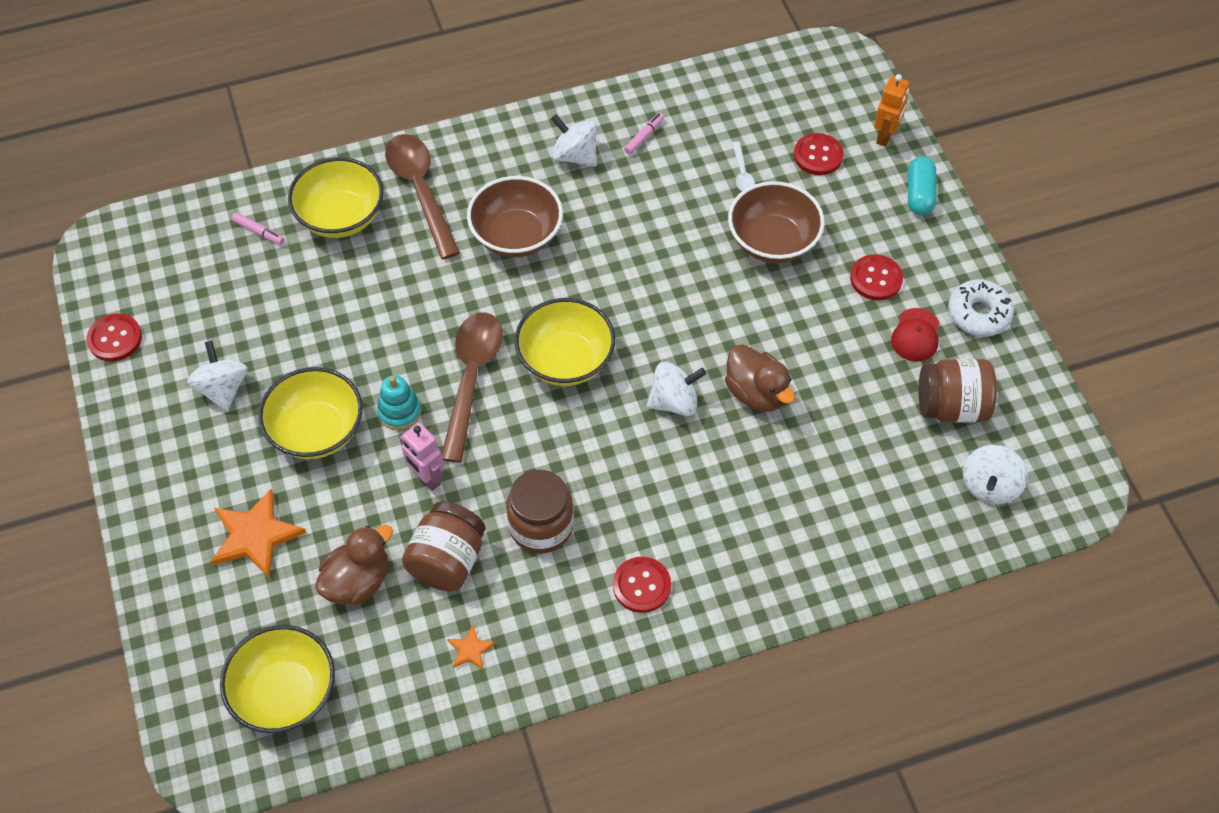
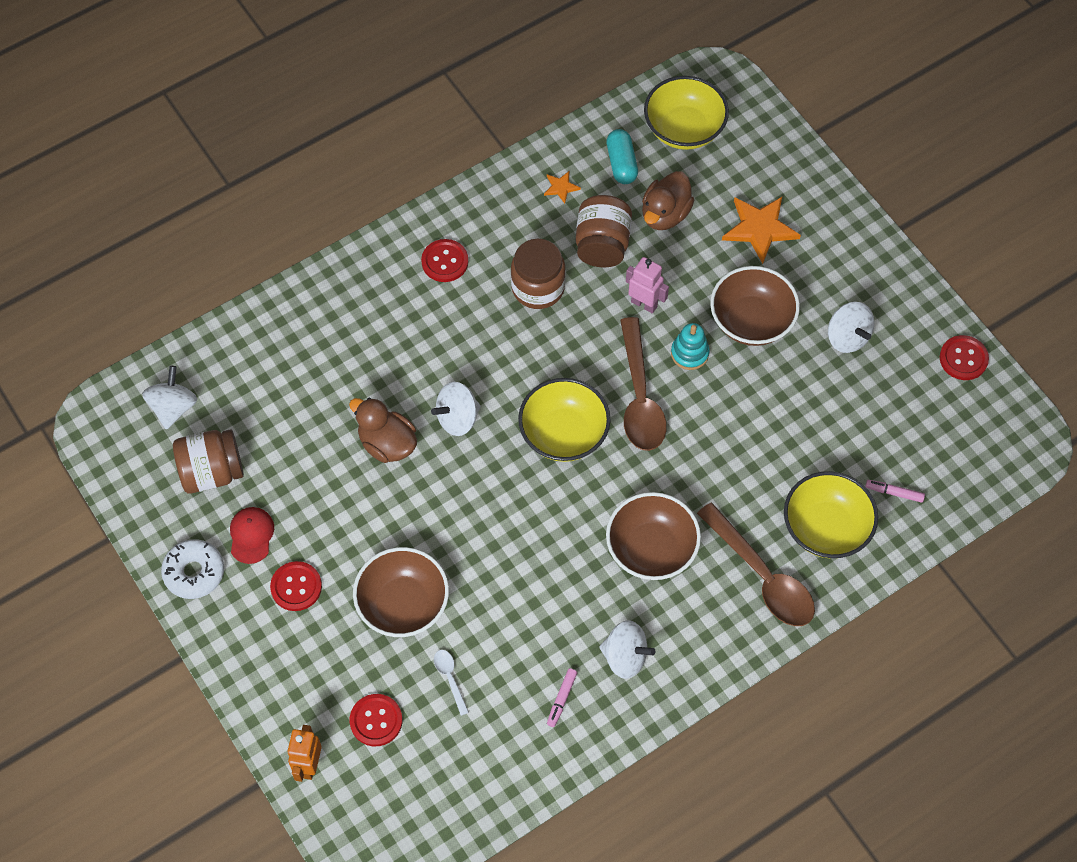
camera: 165 degrees right, 5 degrees up
yellow bowl [258,367,363,459] -> brown bowl [710,266,800,346]
turquoise capsule [908,156,936,215] -> turquoise capsule moved to [606,129,638,184]

